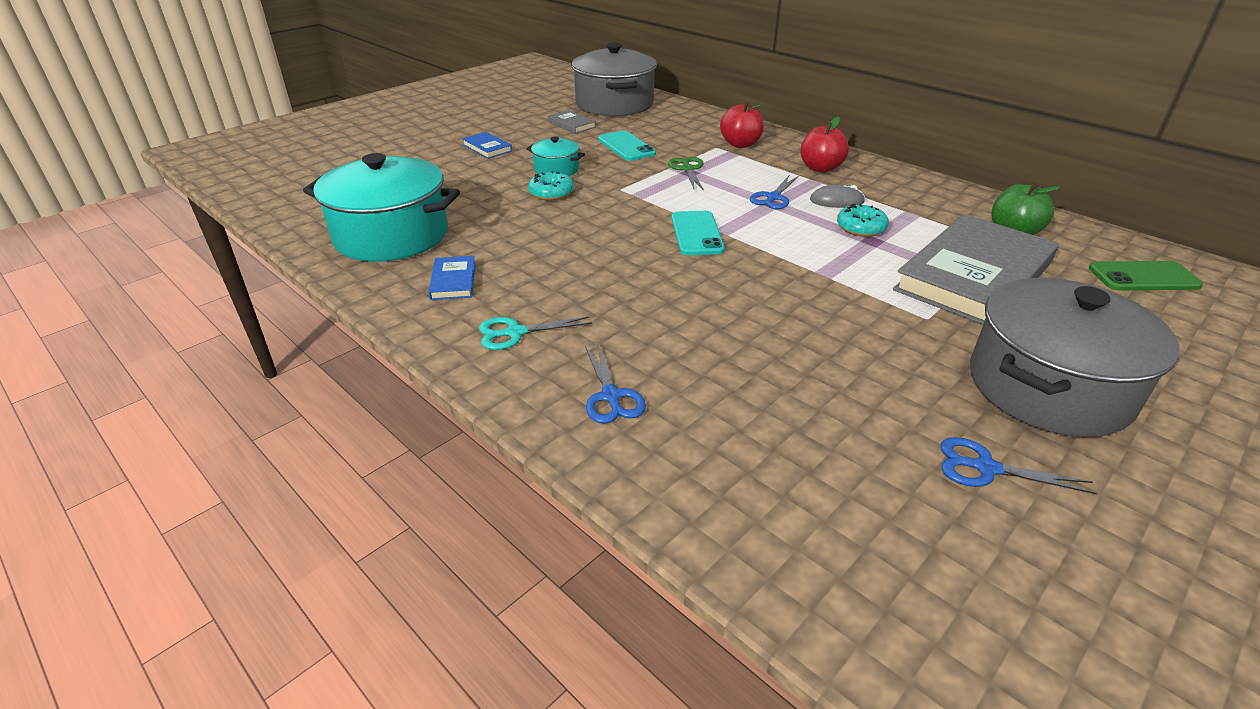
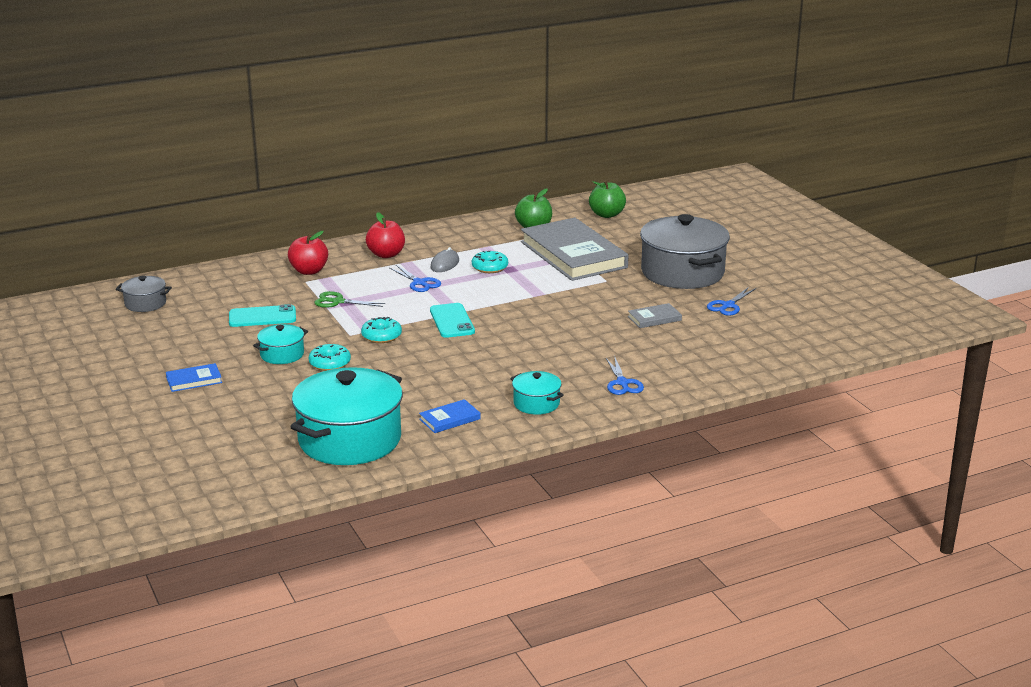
camera: 70 degrees left, 10 degrees down
blue book [428,256,476,300] -> blue book turned 45 degrees counterclockwise [419,399,481,433]
turquoise scissors [479,316,592,350] -> turquoise pot [510,371,564,415]
grey book [548,110,596,134] -> grey book moved to [628,303,682,328]
grey pot [571,43,657,116] -> grey pot [116,276,172,312], size x0.47
blue scissors [585,345,646,424] -> blue scissors turned 75 degrees clockwise [606,358,644,395]
turquoise phone [672,211,725,255] -> turquoise phone turned 60 degrees clockwise [430,303,475,338]
green phone [1089,261,1203,290] -> green apple [589,180,626,218]
none -> turquoise donut [361,317,402,343]

